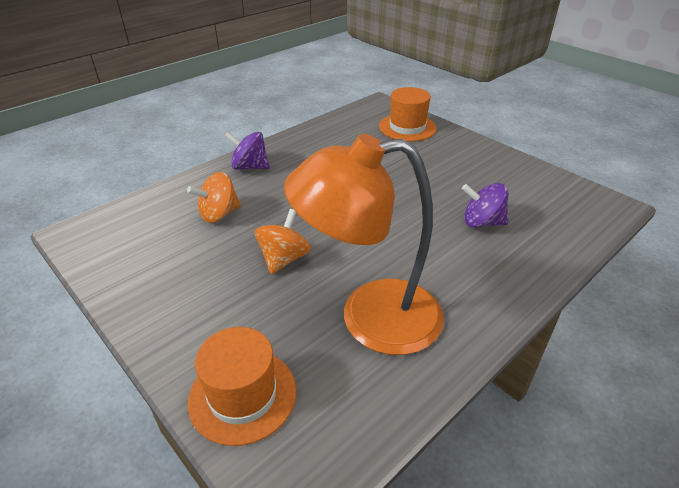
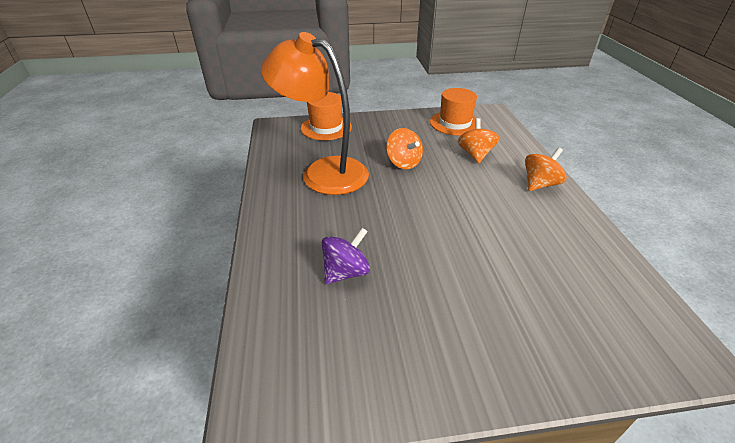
camera: 125 degrees right, 0 degrees up
purple spinning top [225,132,270,170] -> orange spinning top [525,147,567,191]
orange lamp [284,134,444,355] -> orange lamp turned 90 degrees counterclockwise [261,32,369,195]
orange hat [379,87,437,141] -> orange hat moved to [430,88,477,136]

